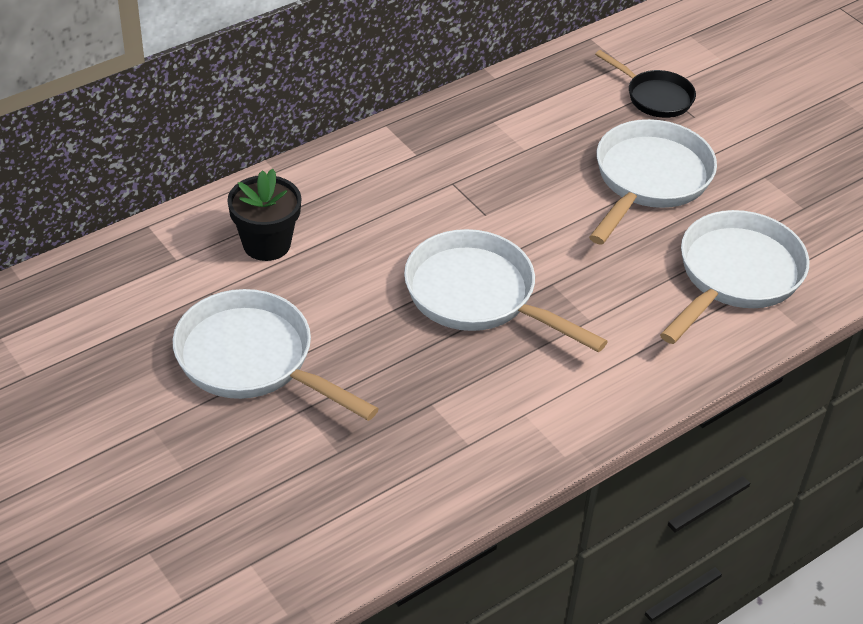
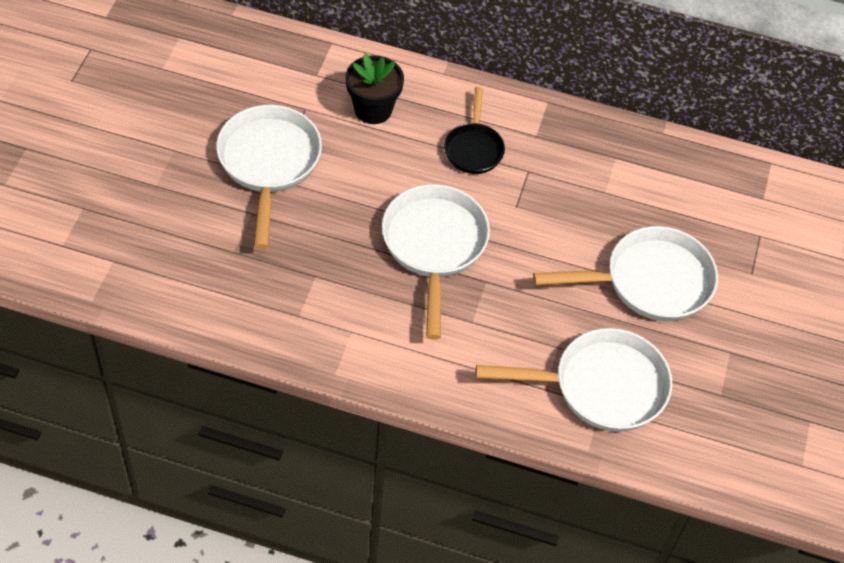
camera: 50 degrees right, 10 degrees up
black pan [595,50,696,118] -> black pan moved to [444,87,505,174]

